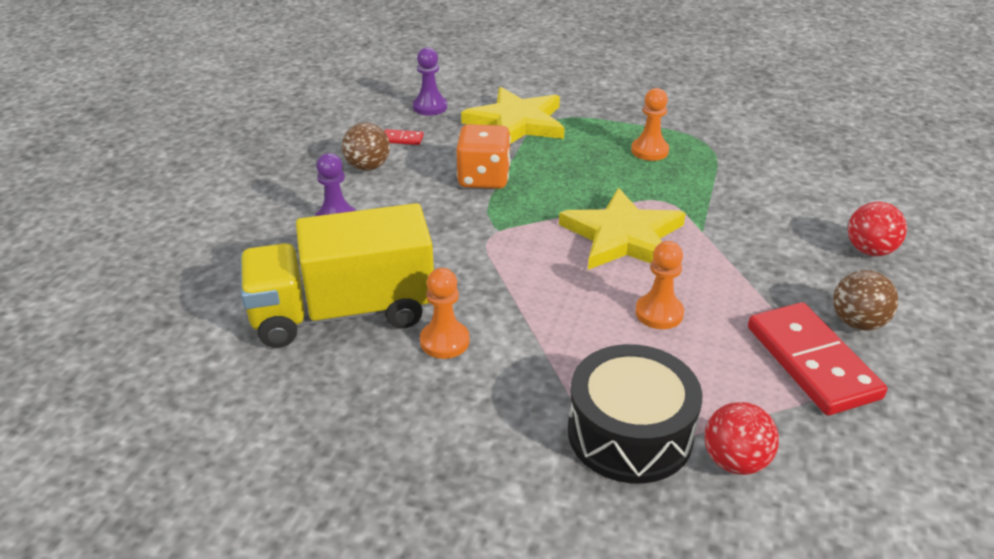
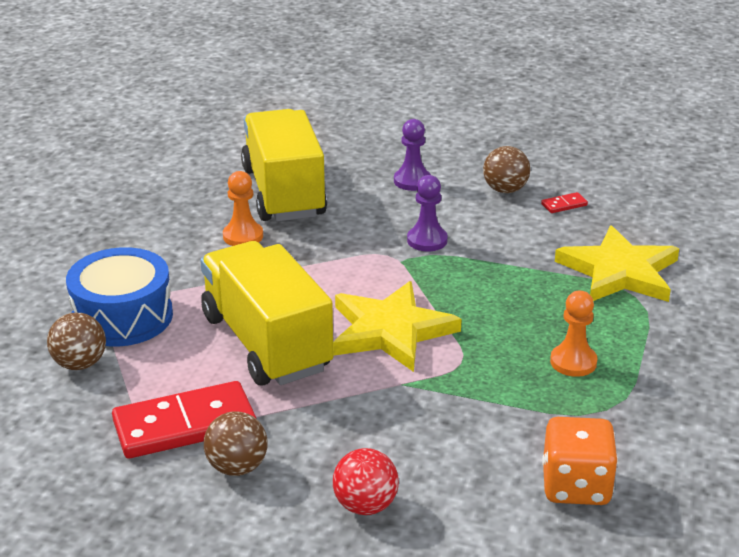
camera: 90 degrees right, 5 degrees down
red domino [384,129,424,145] -> red domino turned 60 degrees clockwise [541,192,588,213]
purple pawn [413,47,447,115] -> purple pawn moved to [407,175,448,251]
orange dice [456,124,511,189] -> orange dice moved to [542,417,618,505]
black drum [568,344,702,484] -> blue drum [66,247,173,346]
orange pawn [635,241,684,329] -> yellow truck [200,241,333,386]
red ball [705,402,779,475] -> brown ball [47,313,106,370]

